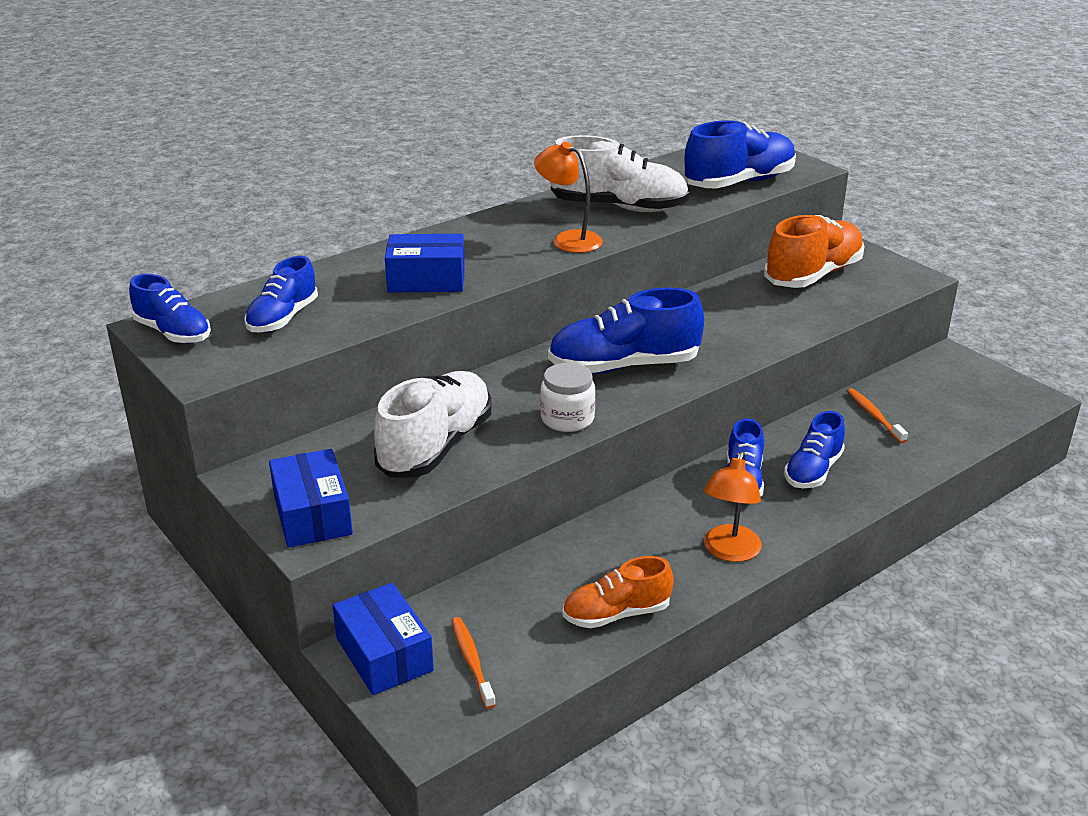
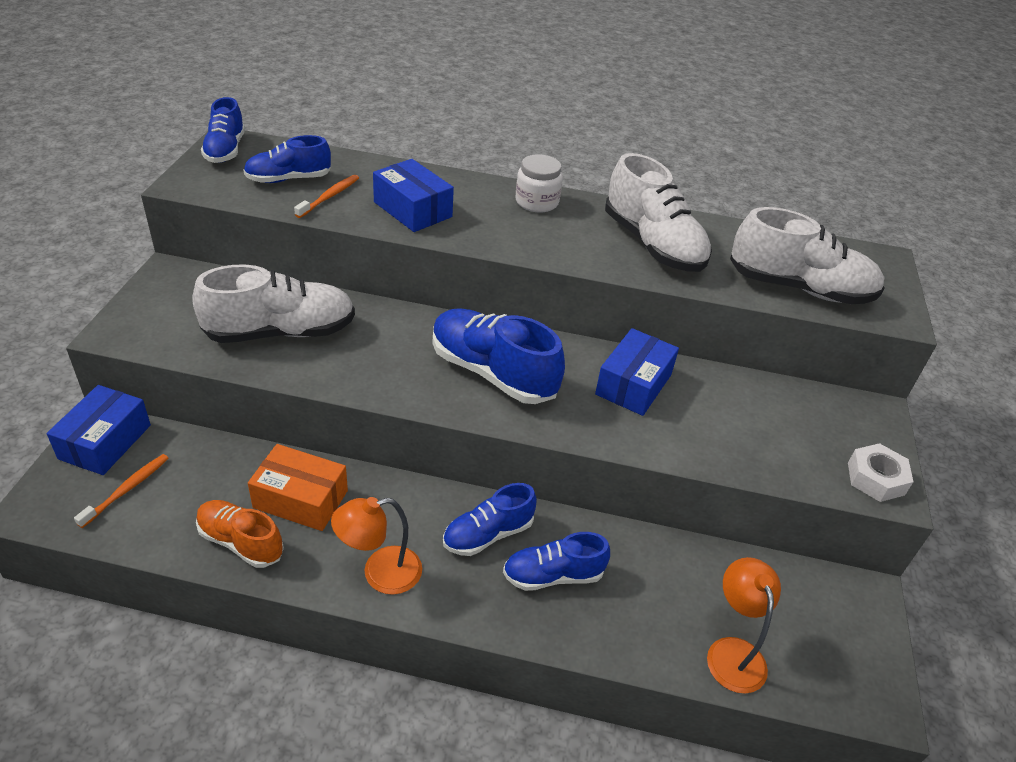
camera: 45 degrees right, 10 degrees up
blue box [269,449,353,548] -> blue box moved to [595,328,679,416]
orange lamp [534,142,603,253] -> orange lamp moved to [707,557,781,694]
white jar [540,363,595,432] -> white jar moved to [516,154,563,213]
blue shoe [683,121,796,188] -> white shoe [730,207,884,304]
orange shoe [764,215,865,288] -> none
orange toothbrush [847,388,908,443] -> orange toothbrush moved to [294,175,359,218]
none -> orange box [248,444,348,531]
none -> white nut [848,443,914,502]

